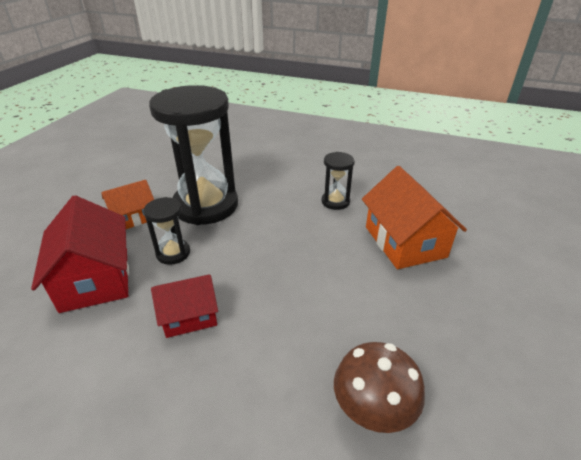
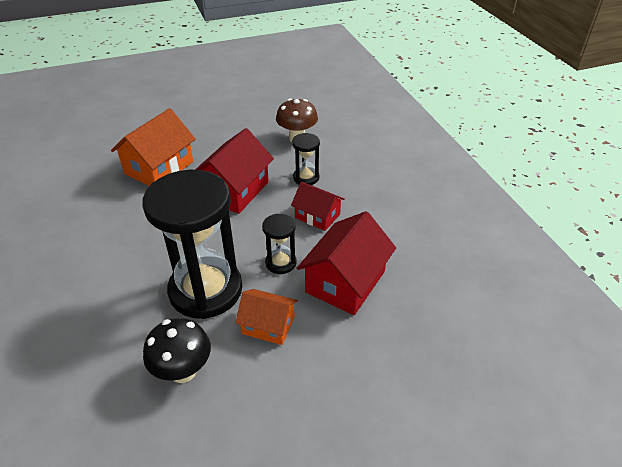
camera: 130 degrees left, 5 degrees up
black hourglass [322,152,355,210] -> black hourglass moved to [292,133,320,185]
none -> black mushroom [143,318,211,383]
none -> red house [195,128,274,214]

